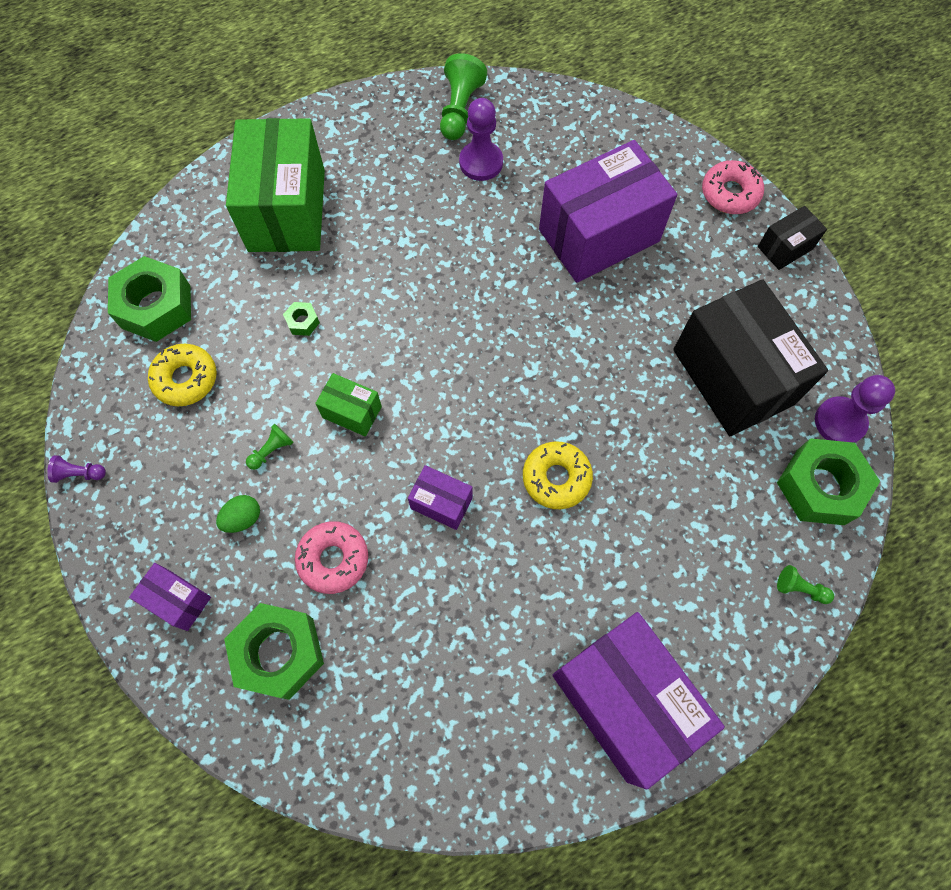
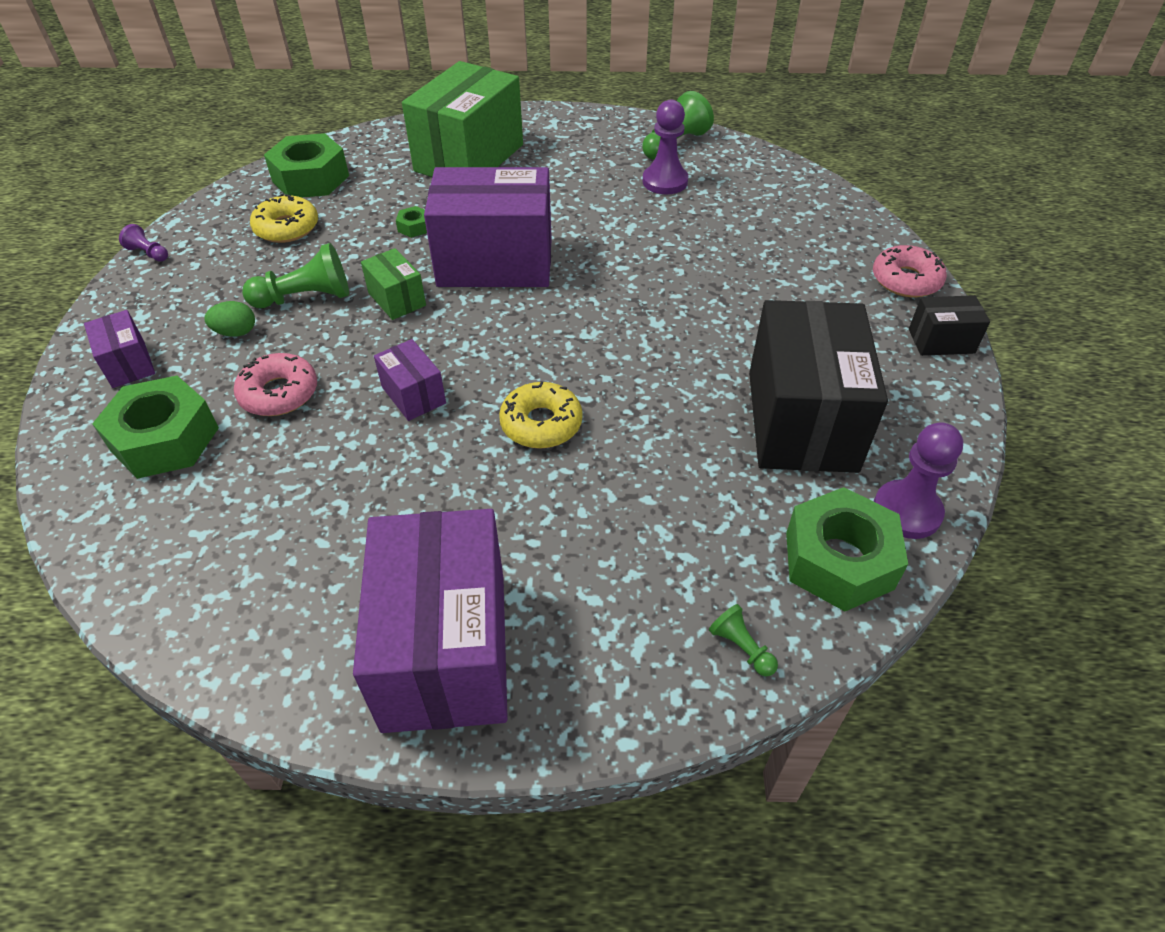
camera: 30 degrees right, 20 degrees down
green pawn [246,423,294,470] -> green pawn [242,243,349,308], size x1.91
purple box [539,140,677,283] -> purple box moved to [424,167,552,287]

